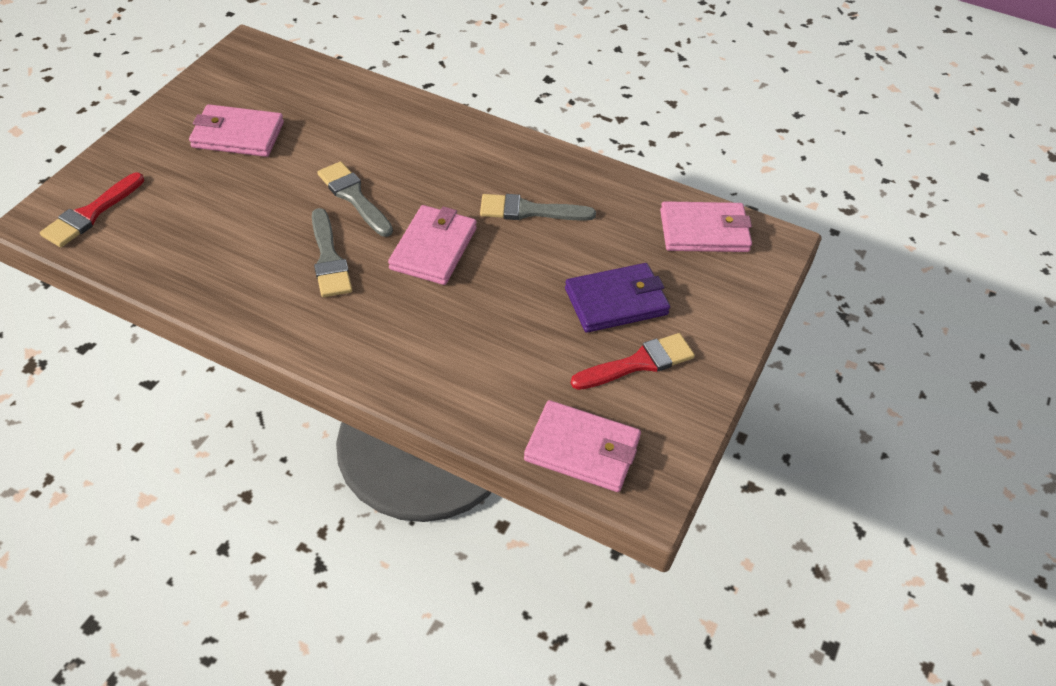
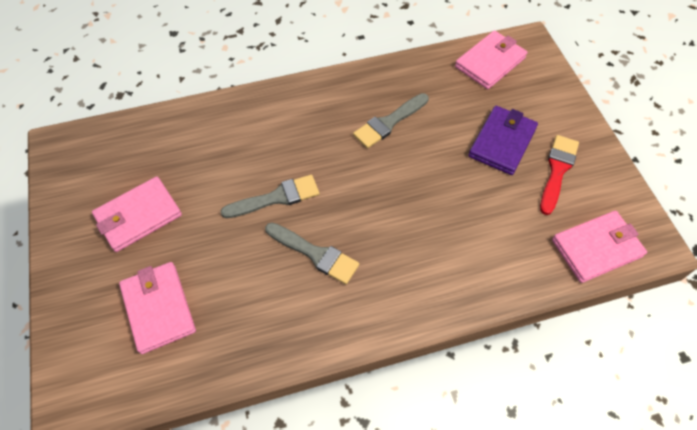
camera: 40 degrees left, 10 degrees up
red brush [40,173,144,247] -> none
grey brush [317,161,393,237] -> grey brush turned 150 degrees clockwise [221,175,319,218]
pink wallet [388,205,477,285] -> pink wallet moved to [119,262,196,354]

